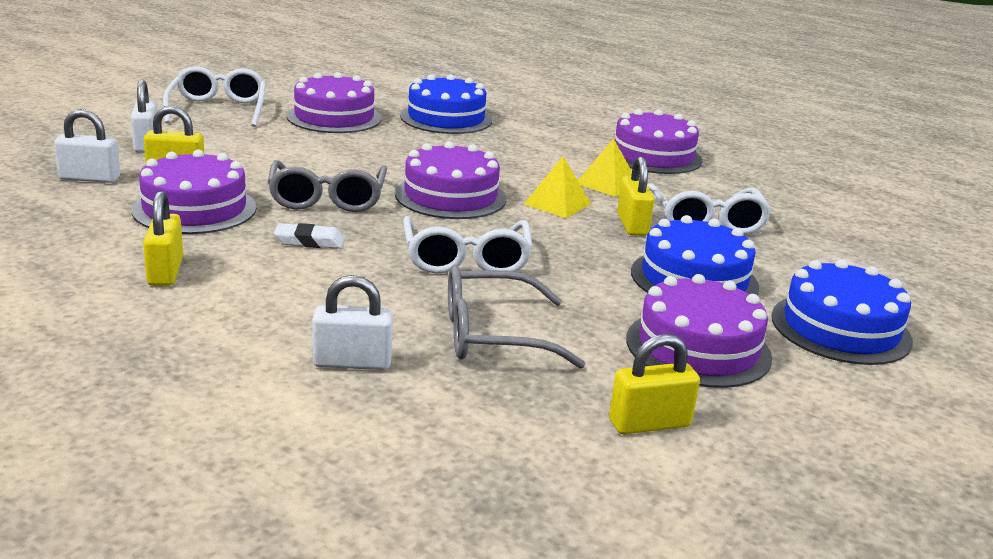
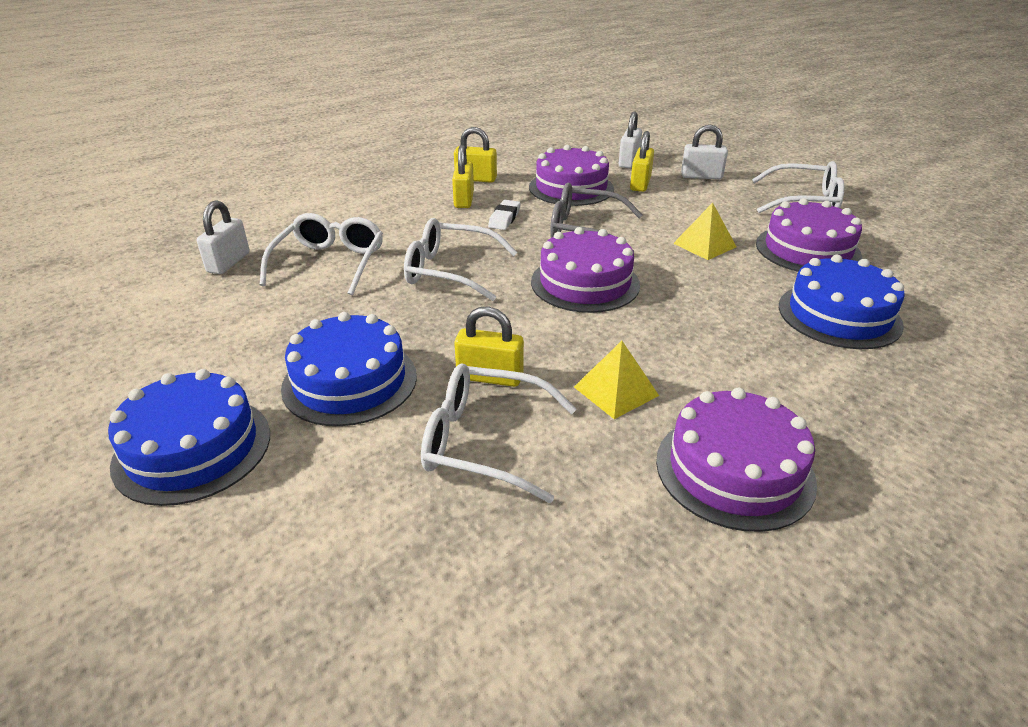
camera: 110 degrees right, 10 degrees up
white padlock [312,275,393,370] -> white padlock moved to [197,200,250,274]
grey glasses [448,265,586,369] -> white glasses [260,213,383,296]
yellow pyramid [524,156,591,218] -> yellow pyramid moved to [673,203,736,260]
yellow padlock [609,334,700,434] -> yellow padlock moved to [452,145,474,208]
purple cake [626,274,772,388] -> none

